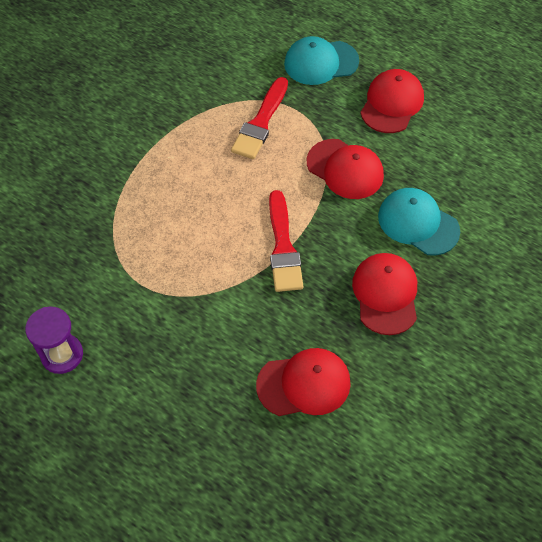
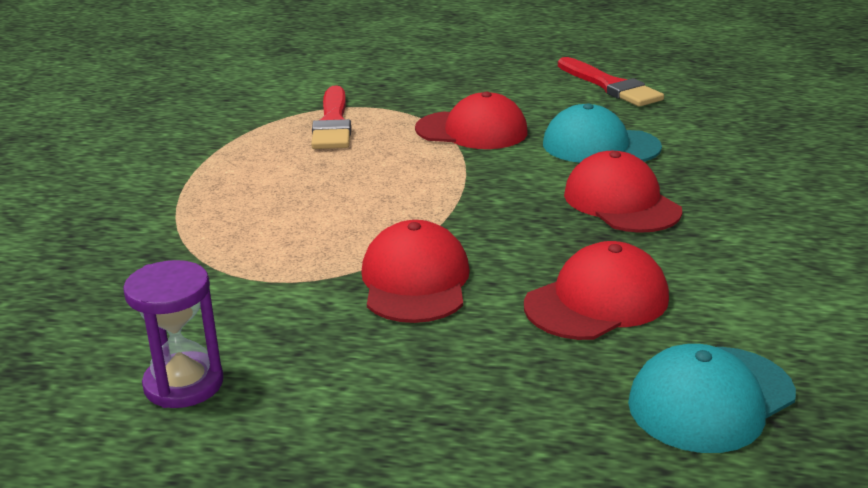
camera: 25 degrees left, 30 degrees down
red brush [269,190,303,292] -> red brush moved to [558,57,664,107]
turquoise cap [284,36,359,85] -> turquoise cap moved to [628,344,796,453]
red cap [360,69,424,133] -> red cap moved to [361,220,470,323]

